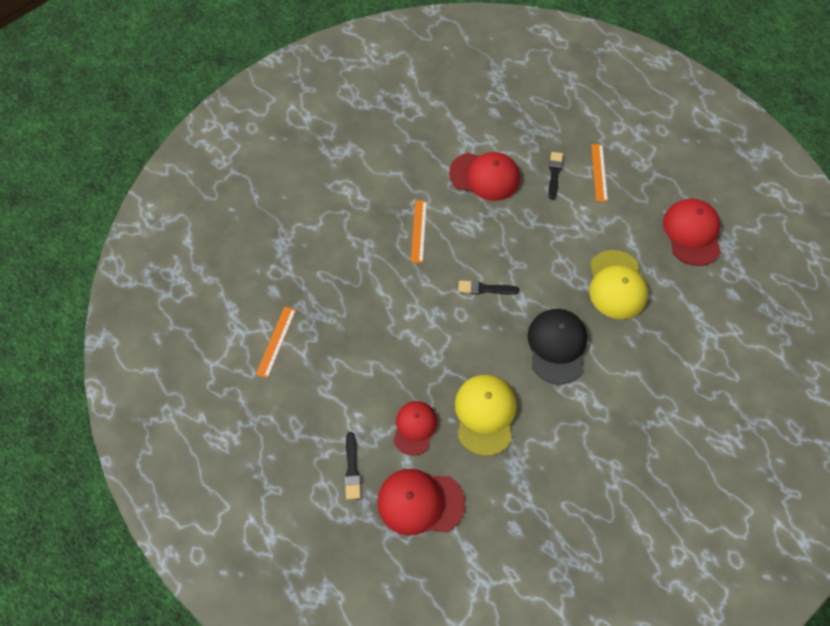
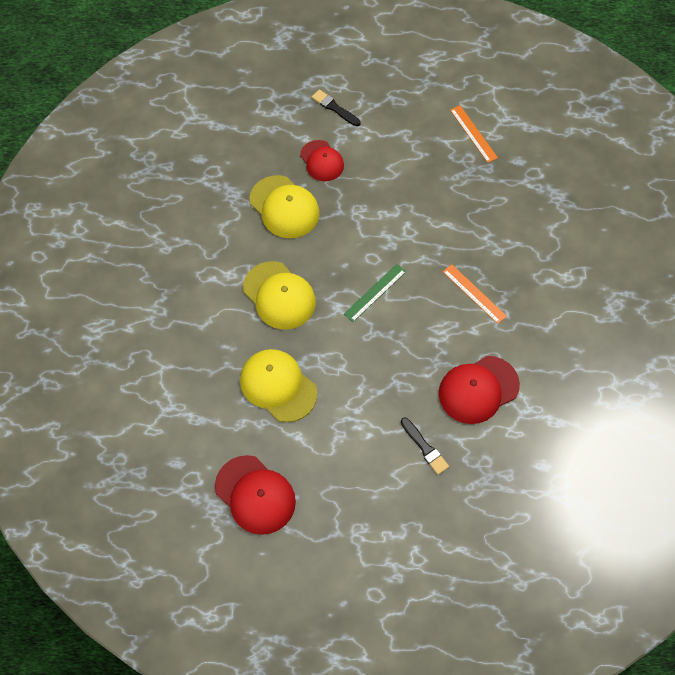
camera: 135 degrees right, 0 degrees up
red cap [377,469,465,535] -> none
black brush [458,280,519,295] -> green ruler [344,264,406,322]
black cap [527,309,587,385] -> yellow cap [243,261,316,330]
orange ruler [591,144,608,202] -> none

